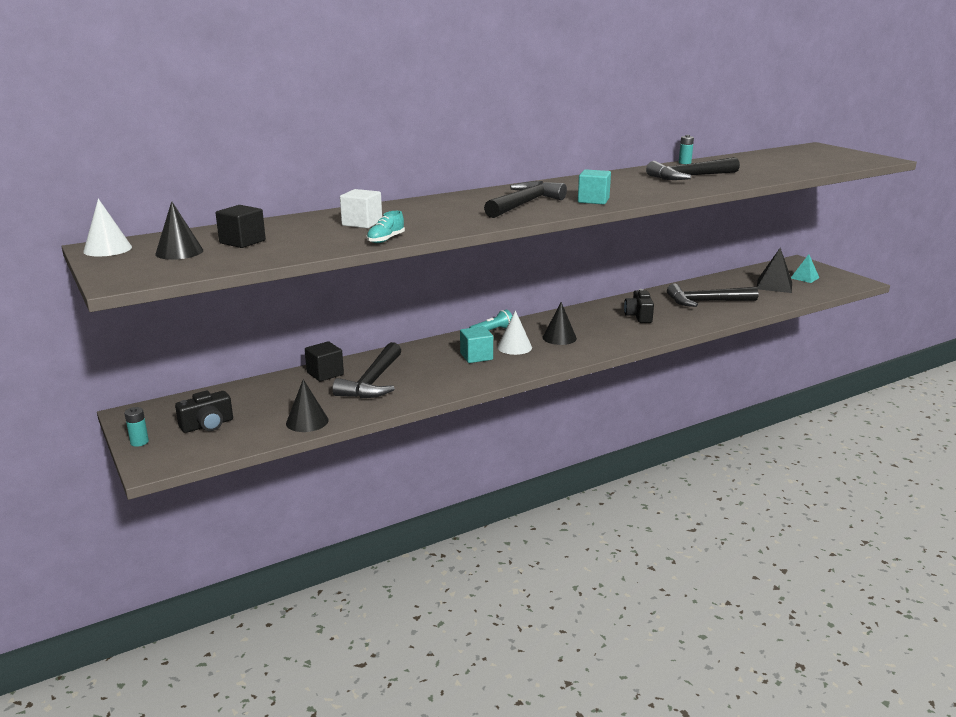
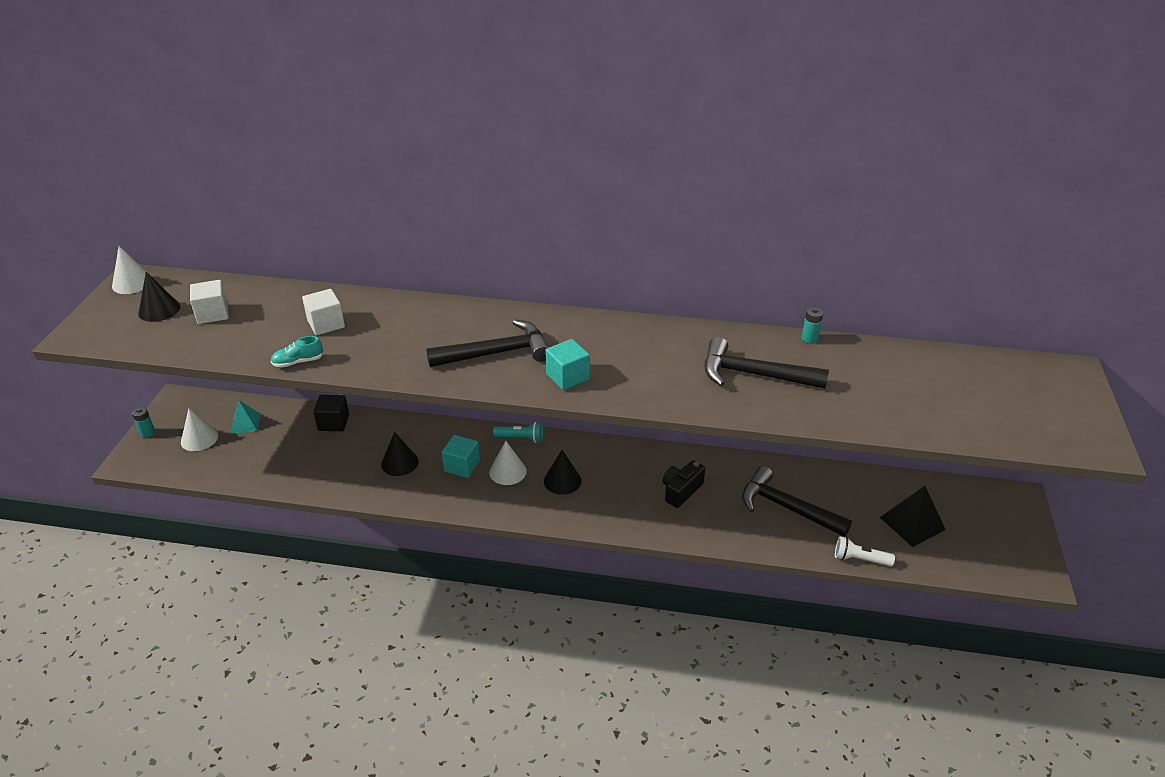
camera: 40 degrees right, 15 degrees up
black camera [175,391,233,433] -> white cone [181,408,218,451]
black cube [216,205,266,248] -> white cube [190,280,229,324]
black cone [286,379,328,432] -> black cone moved to [381,432,418,476]
black hammer [332,342,402,399] -> none
turquoise pyramid [791,254,819,283] -> turquoise pyramid moved to [230,400,261,434]
none -> white flashlight [835,536,895,566]

